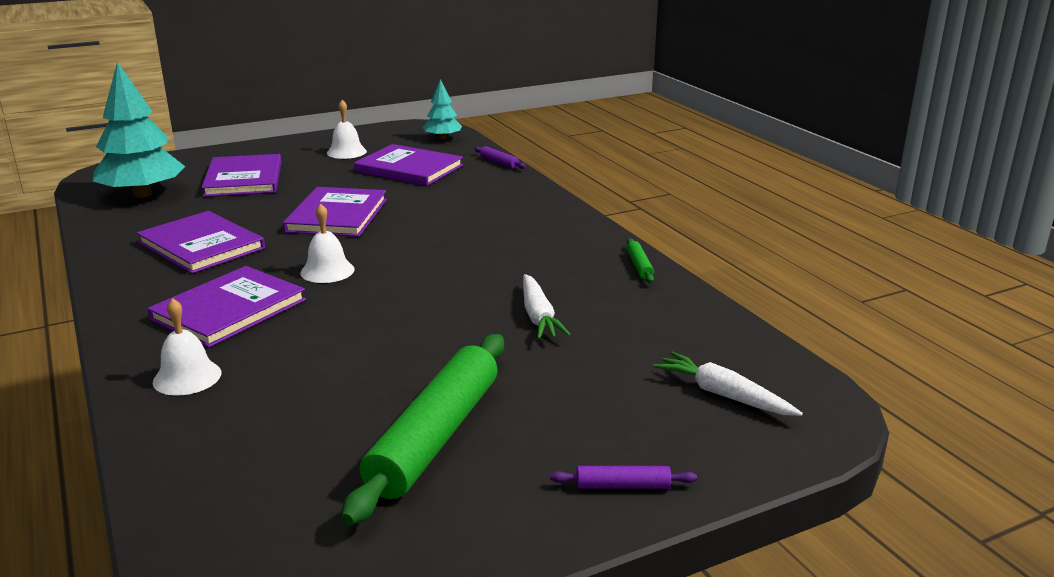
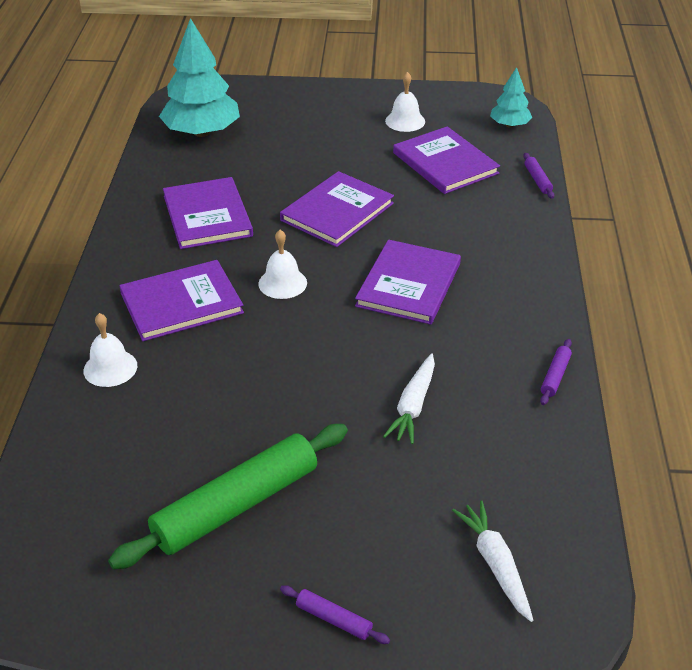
camera: 30 degrees right, 15 degrees up
purple book [201,154,281,197] -> purple book moved to [355,240,461,325]
green rolling pin [626,238,654,283] -> purple rolling pin [540,339,572,405]

